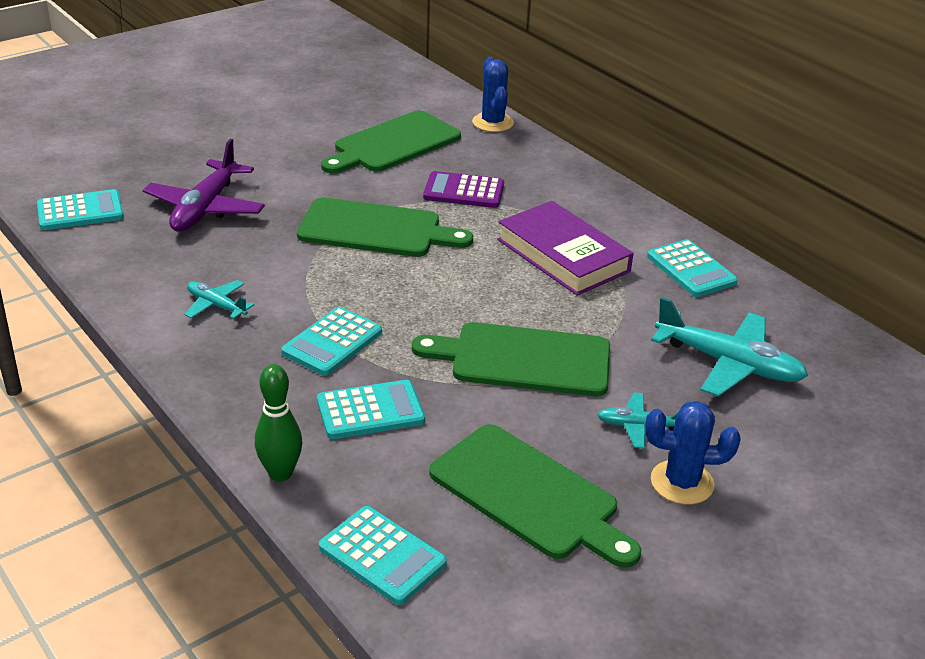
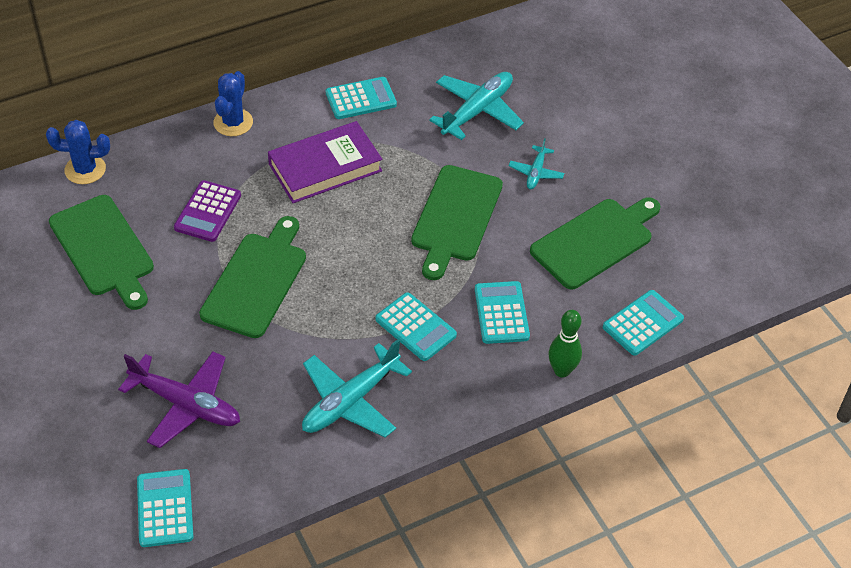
camera: 80 degrees left, 15 degrees up
turquoise plane [184,280,255,319] -> turquoise plane [302,339,412,438], size x1.89
blue cactus [645,401,741,504] -> blue cactus moved to [213,71,253,136]

